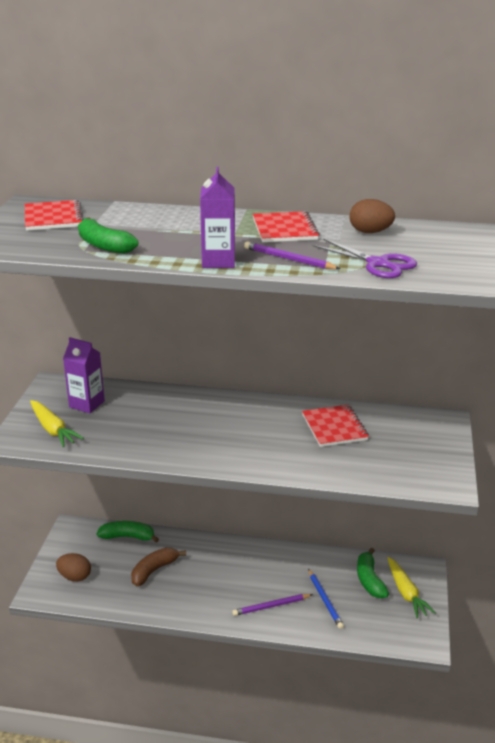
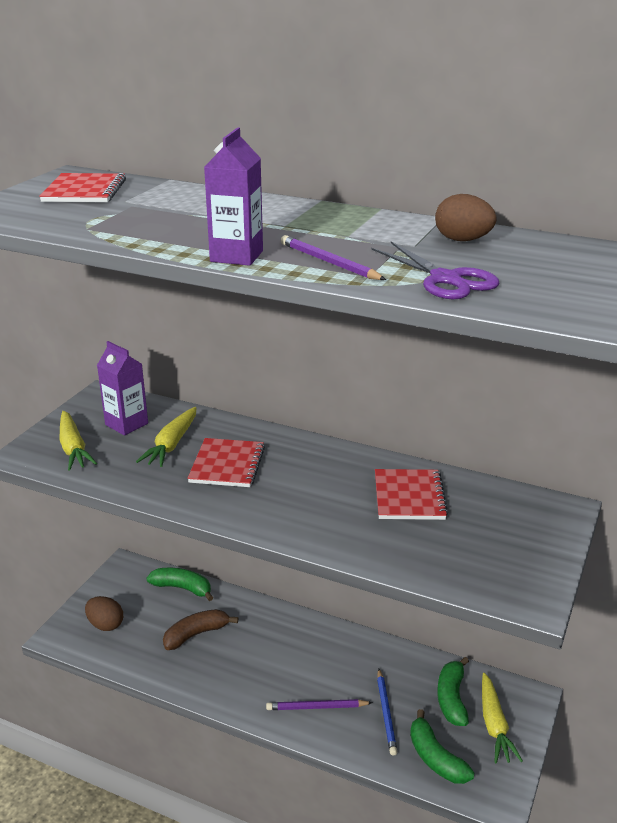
camera: 15 degrees right, 0 degrees up
green banana [78,217,138,254] -> green banana moved to [410,709,475,784]
red notebook [253,211,320,242] -> red notebook moved to [187,438,265,487]
none -> yellow carrot [136,407,196,467]

